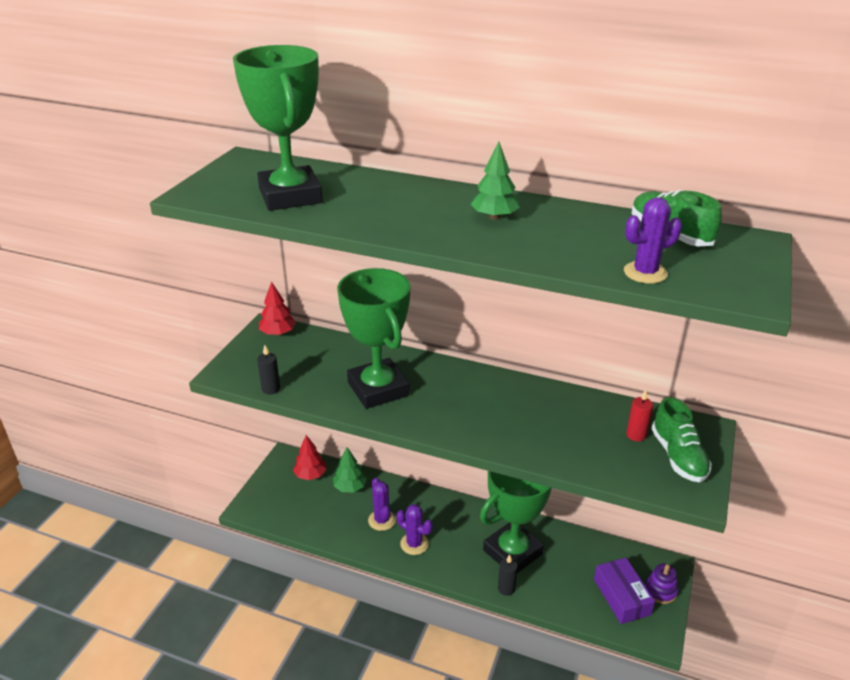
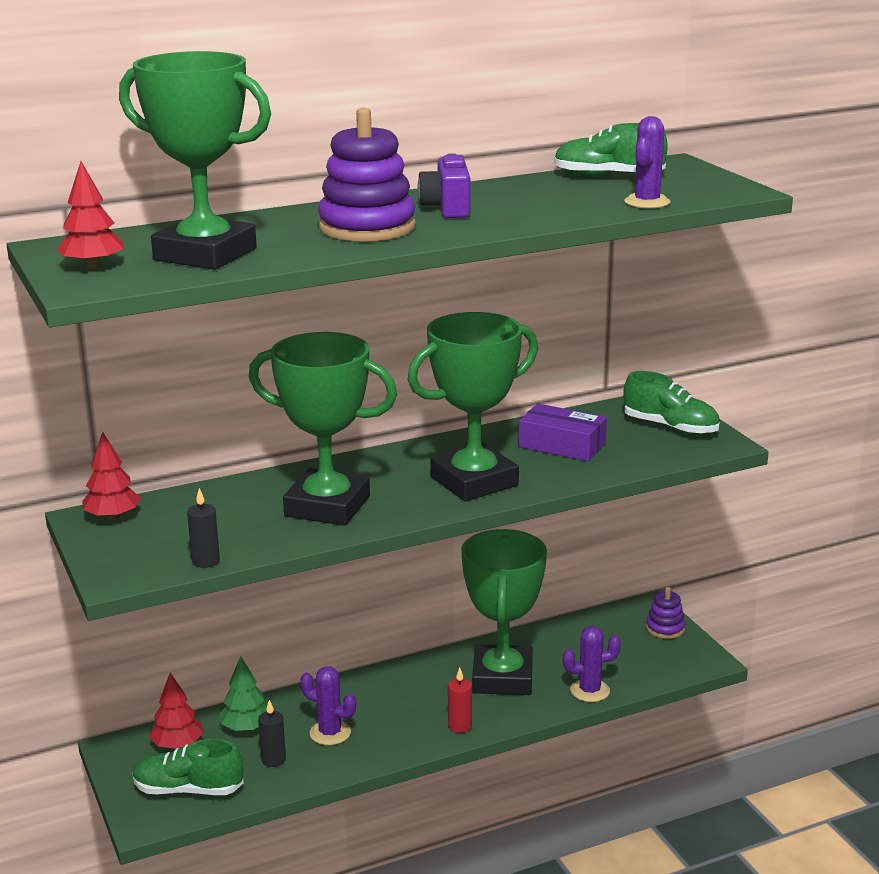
camera: 45 degrees left, 10 degrees down
purple cactus [397,504,433,555] -> purple cactus moved to [563,626,621,702]
green tree [470,142,520,220] -> purple camera [418,153,471,218]
black candle [498,554,518,596] -> black candle moved to [258,700,286,767]
purple box [594,558,655,624] -> purple box moved to [519,404,607,461]
red candle [626,389,653,442] -> red candle moved to [448,667,472,733]
none -> red tree [57,161,124,269]
none -> green shoe [133,739,244,795]
none -> purple stacking toy [318,108,416,242]
none -> green trophy [407,312,538,501]

